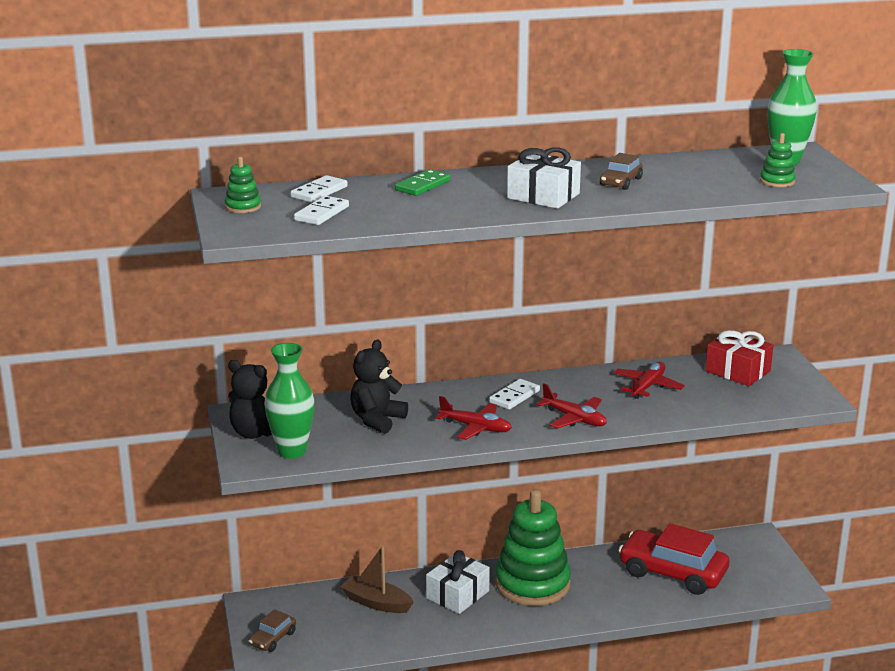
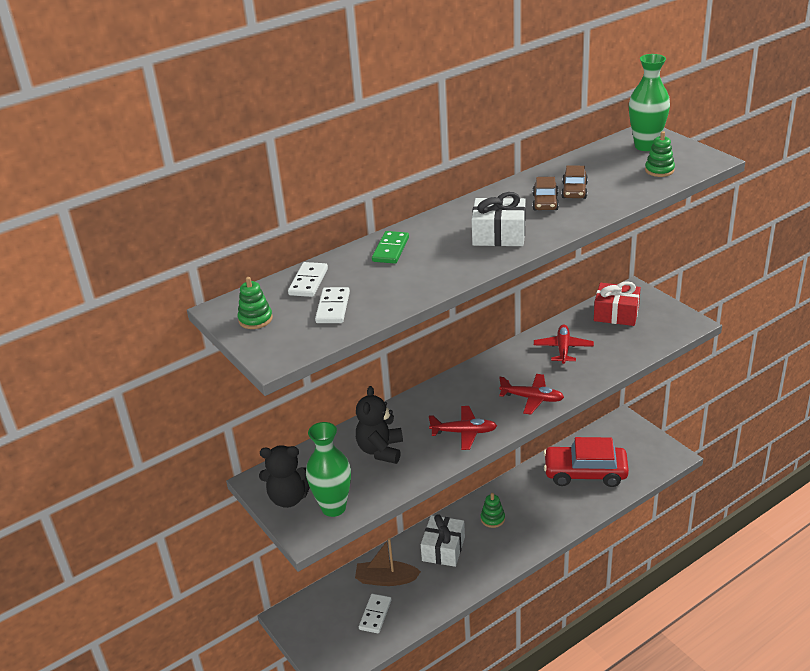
camera: 20 degrees left, 10 degrees up
brown car [249,609,296,652] -> brown car moved to [561,165,588,199]
white domino [489,379,540,410] -> white domino moved to [359,594,391,633]
green stacking toy [495,489,571,606] -> green stacking toy [481,493,505,528], size x0.40

